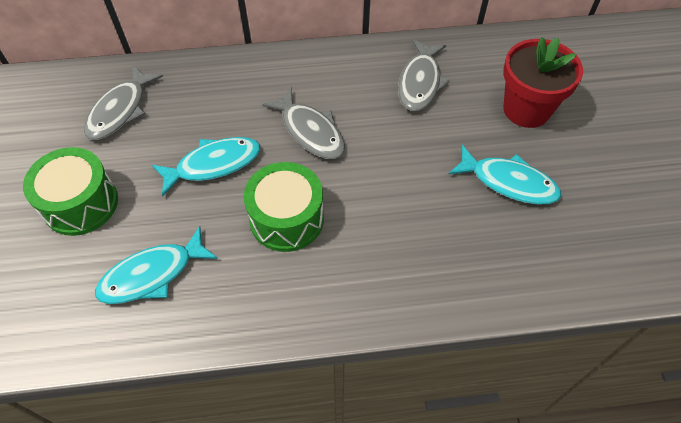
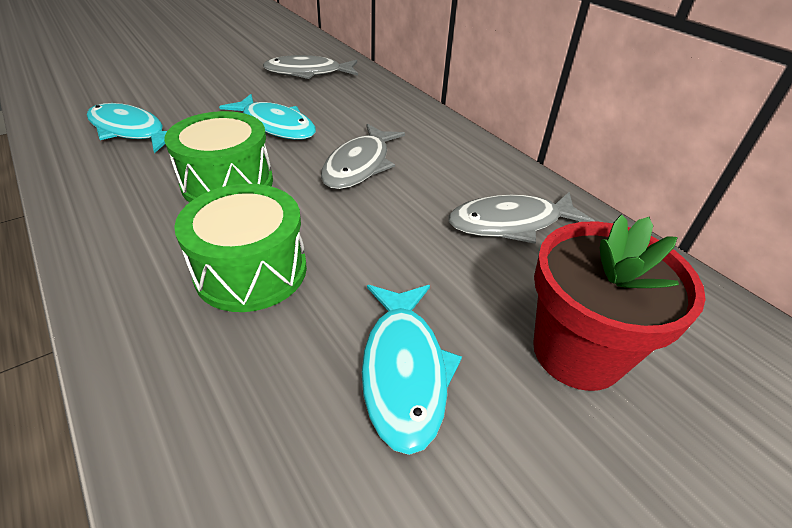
camera: 60 degrees right, 15 degrees down
green drum [23,147,118,236] -> green drum moved to [174,184,307,312]

